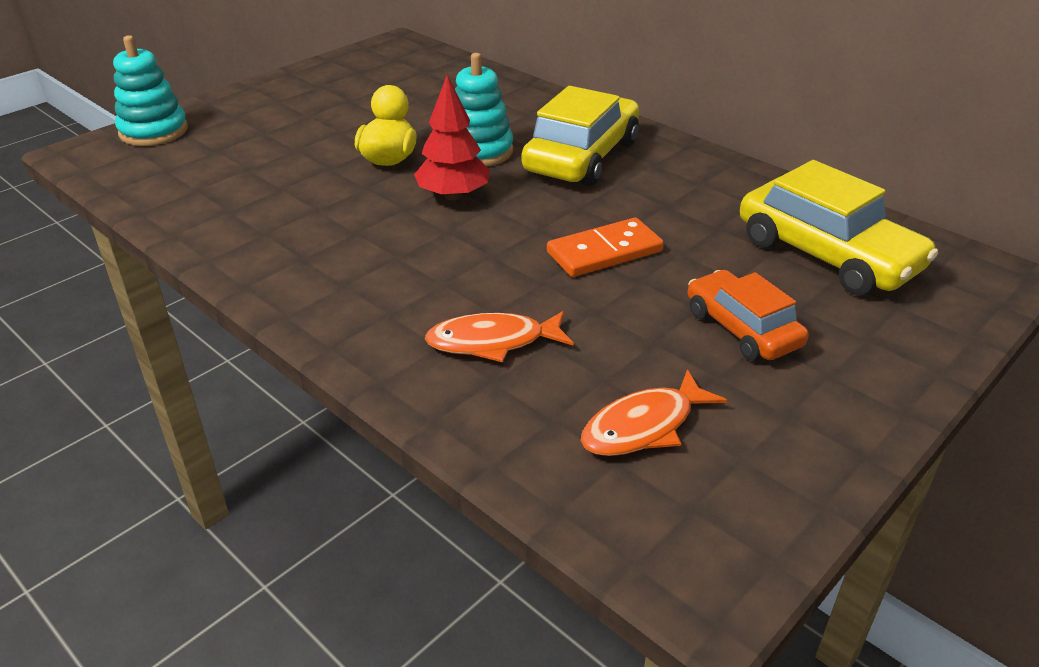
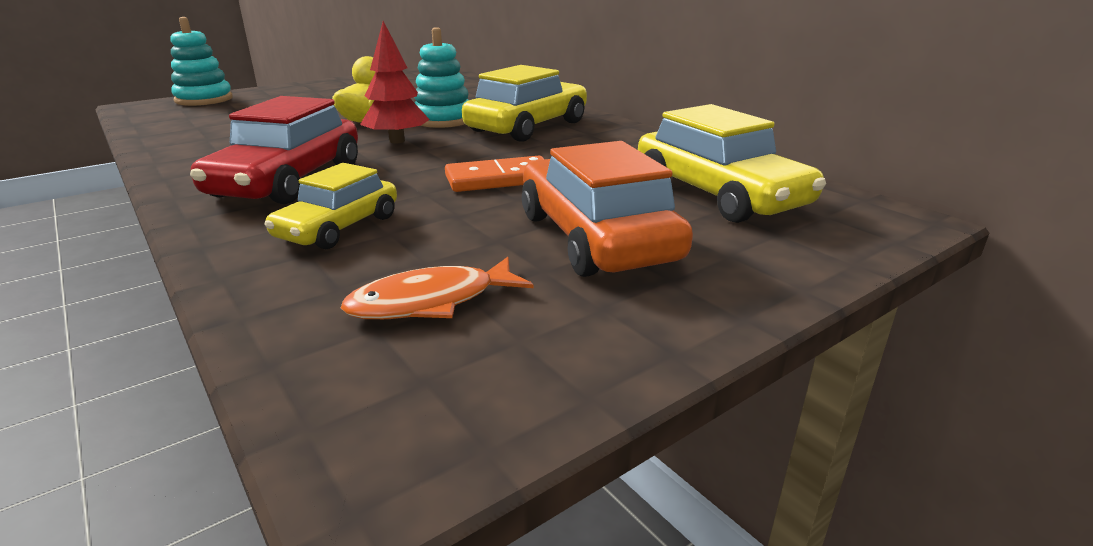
camera: 10 degrees right, 10 degrees down
orange fish [425,311,574,362] -> yellow car [264,163,397,249]
orange car [688,270,808,361] -> orange car [522,141,693,277], size x1.60
none -> red car [190,96,358,204]

